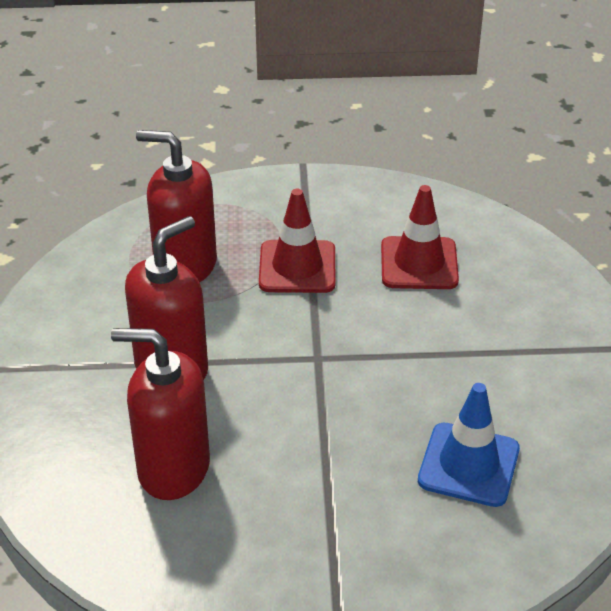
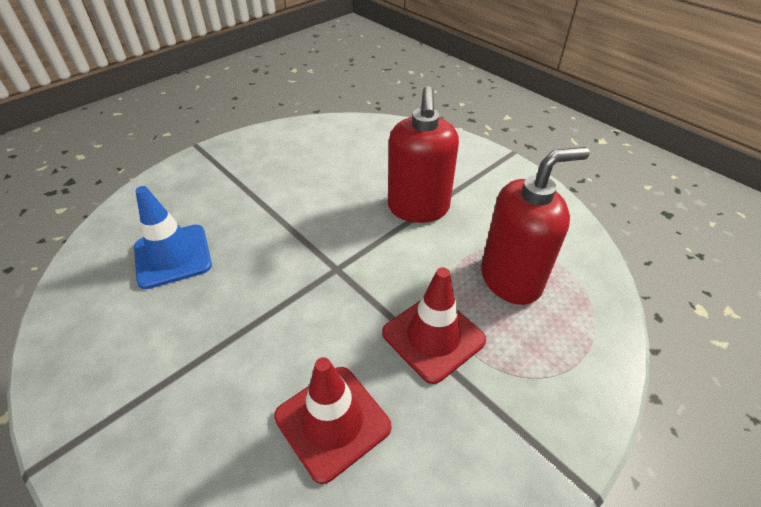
camera: 140 degrees right, 5 degrees up
red soap dispenser [111,328,210,500] -> none

